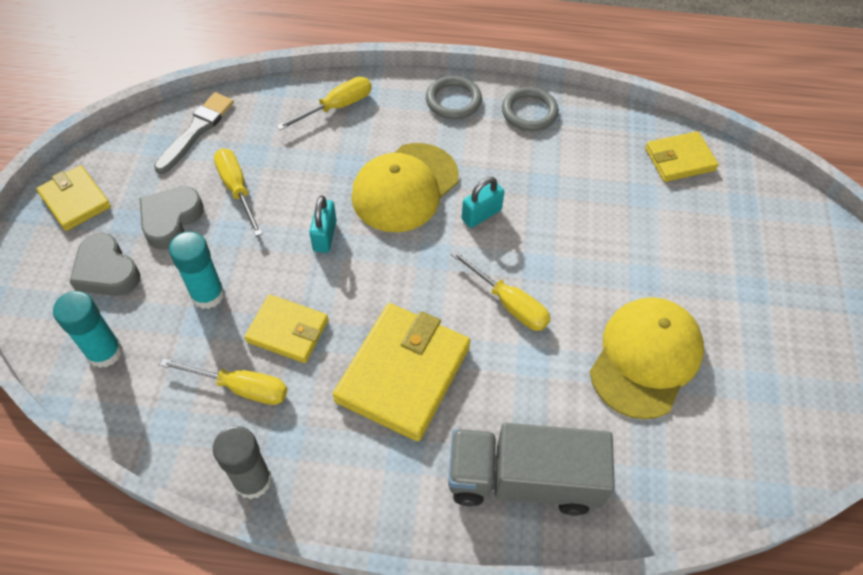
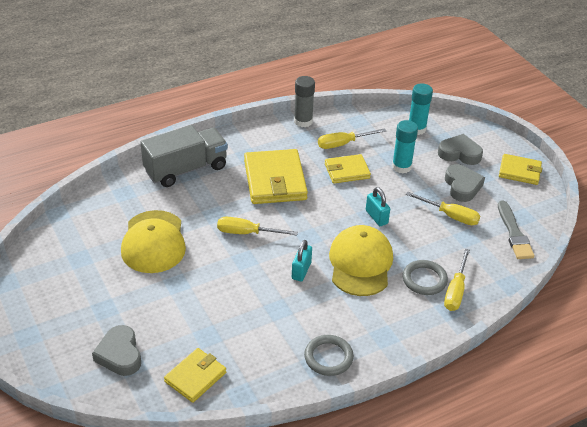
camera: 145 degrees right, 15 degrees down
grey ring [426,76,482,119] -> grey ring moved to [403,260,448,295]
none -> grey heart [92,325,141,376]

